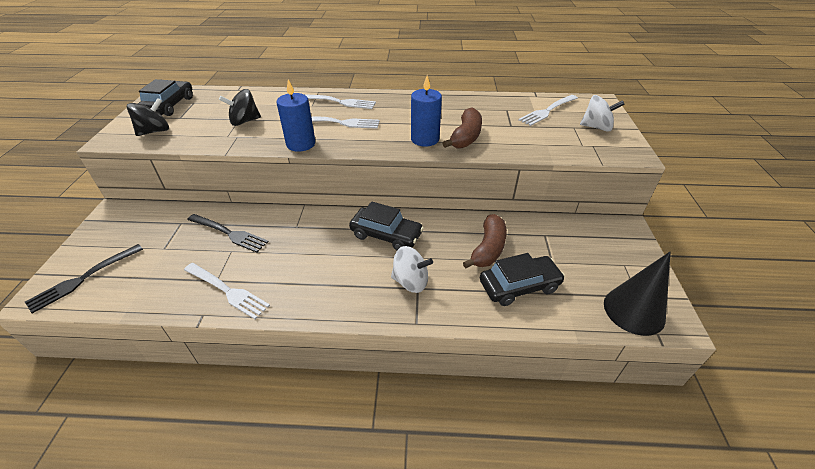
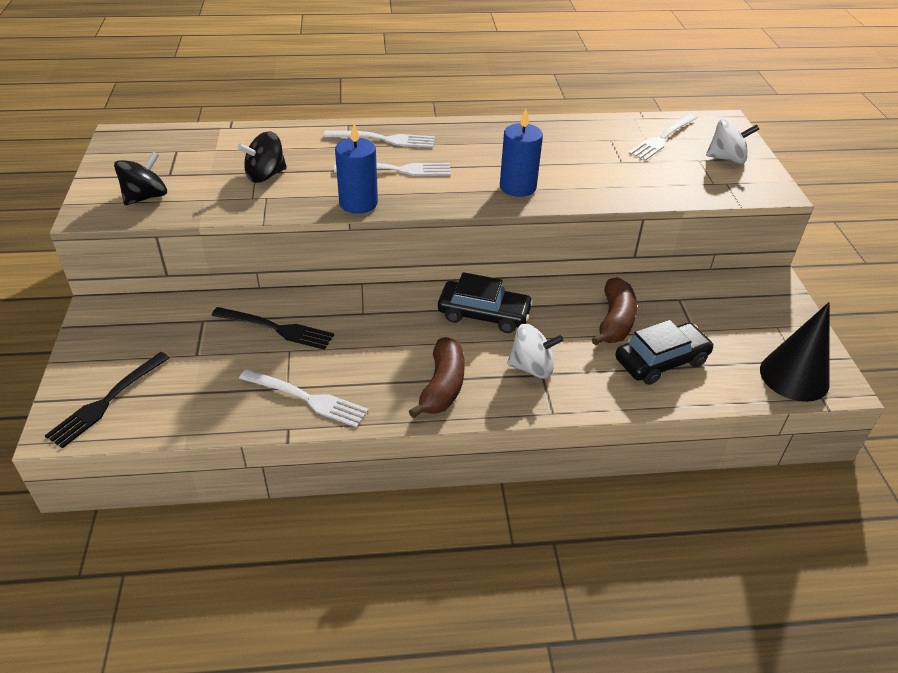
camera: 10 degrees left, 0 degrees up
black car [138,79,193,116] -> none
brown banana [442,107,482,149] -> brown banana moved to [409,337,465,418]

